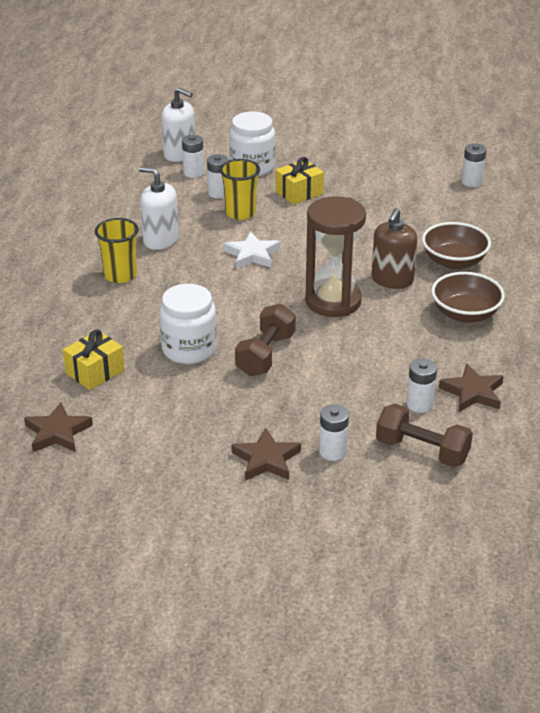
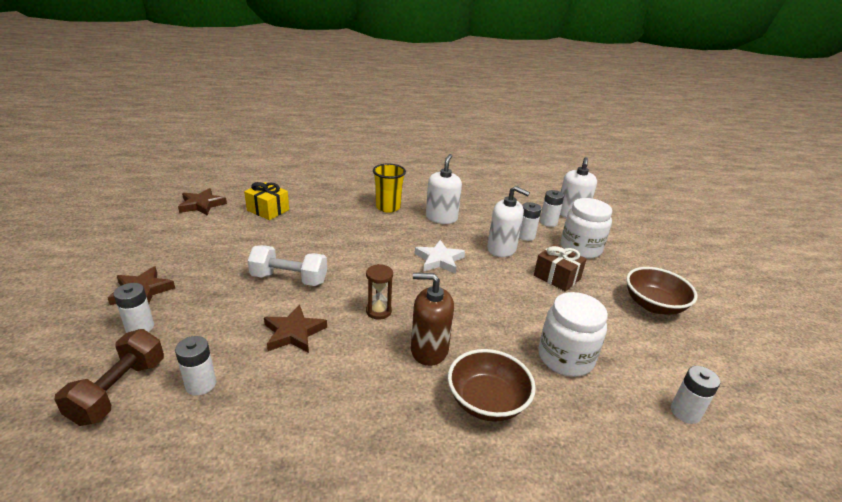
camera: 75 degrees right, 5 degrees down
white jar [159,284,217,364] -> white jar moved to [538,292,608,377]
yellow cup [220,159,260,220] -> white soap dispenser [487,186,530,257]
brown dumbbell [235,304,296,376] -> white dumbbell [248,245,327,286]
yellow gift [275,157,324,205] -> brown gift [534,244,587,292]
brown hourglass [305,196,366,317] -> brown hourglass [366,264,393,319], size x0.47
brown bowl [431,272,505,323] -> brown bowl moved to [626,267,698,315]
brown star [439,363,504,412] -> brown star moved to [264,305,327,353]

